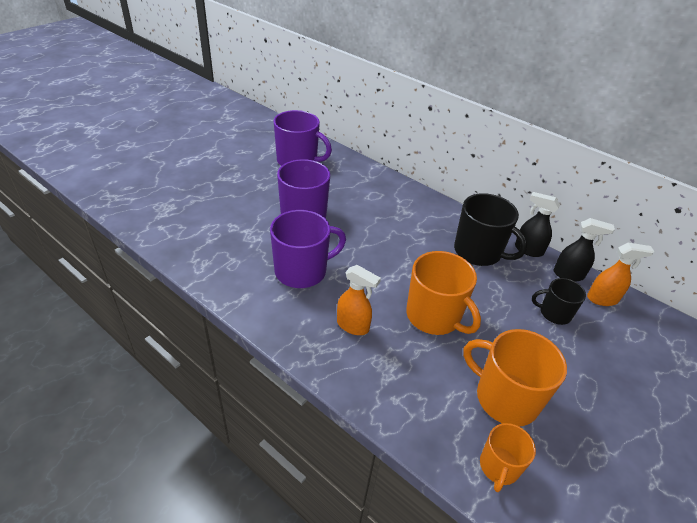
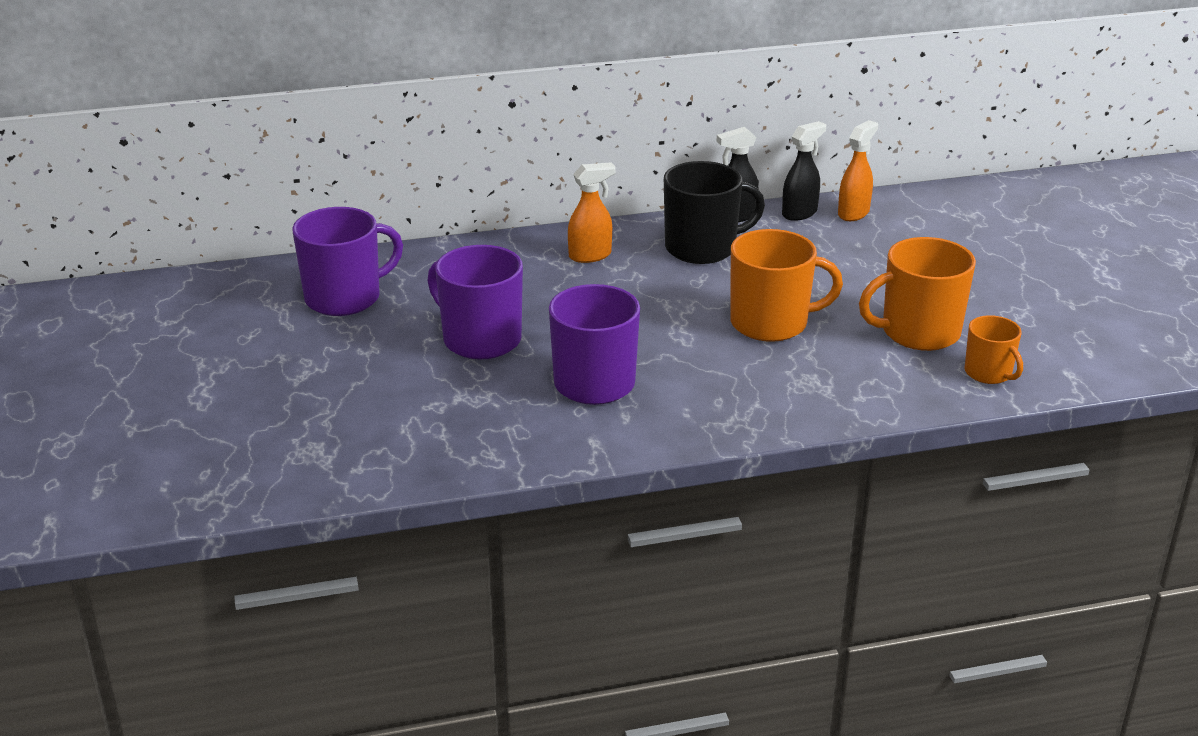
camera: 50 degrees left, 10 degrees down
orange spray bottle [337,265,381,335] -> orange spray bottle moved to [568,162,616,263]
black mug [532,278,586,325] -> none

